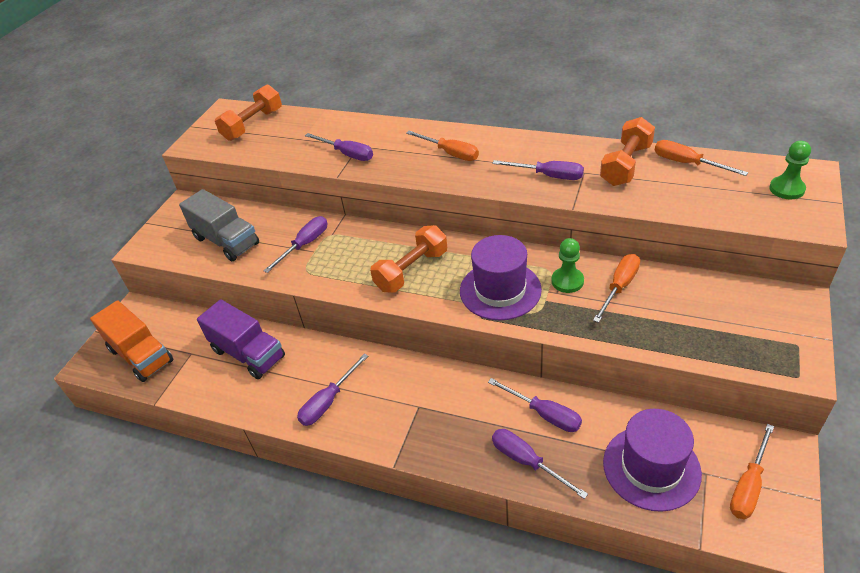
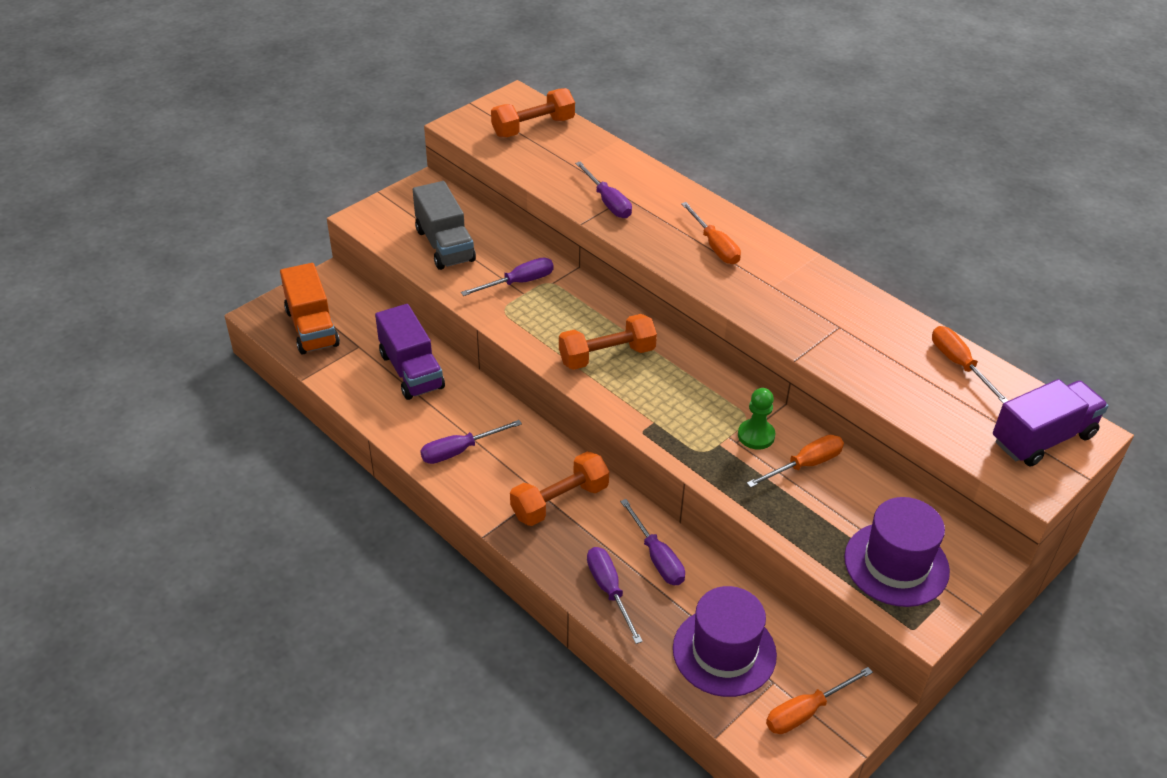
camera: 20 degrees right, 0 degrees up
purple hat [460,235,542,320] -> purple hat moved to [844,497,950,607]
purple screwdriver [492,160,584,180] -> none
orange dumbbell [600,117,655,186] -> orange dumbbell moved to [510,451,609,526]
green pawn [769,141,811,199] -> purple truck [993,379,1109,466]

